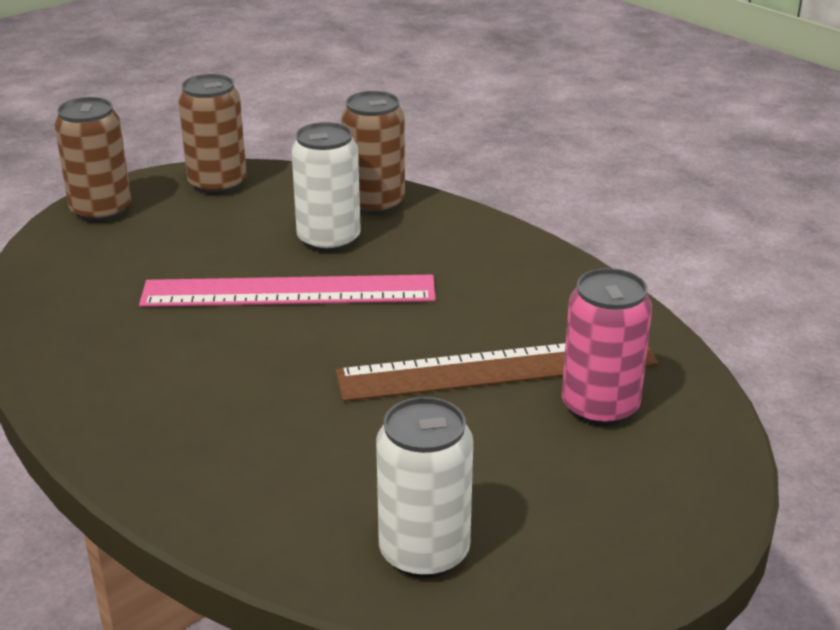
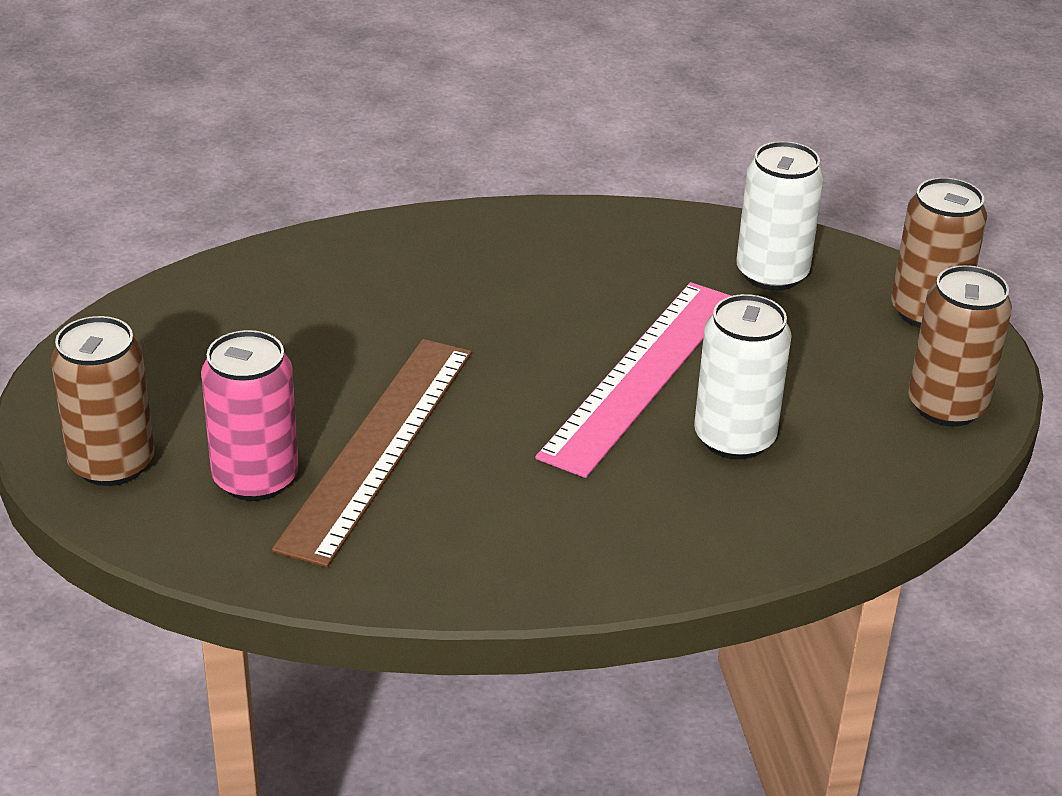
camera: 120 degrees right, 5 degrees up
brown can [341,91,405,215] -> brown can moved to [51,316,155,486]
white can [376,397,473,578] -> white can moved to [736,141,824,291]

